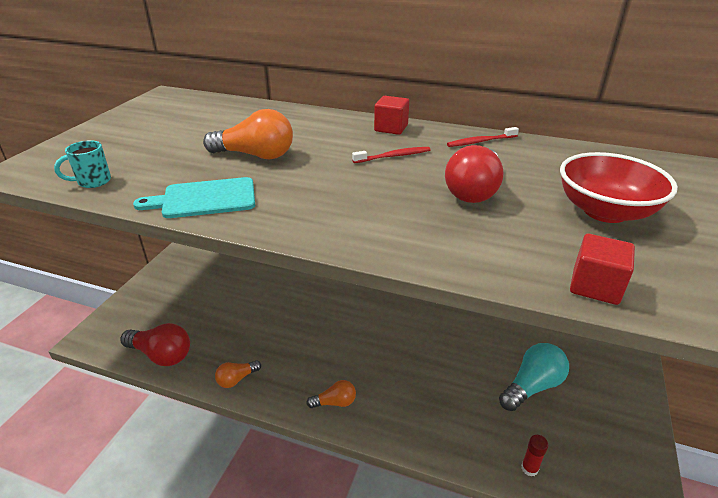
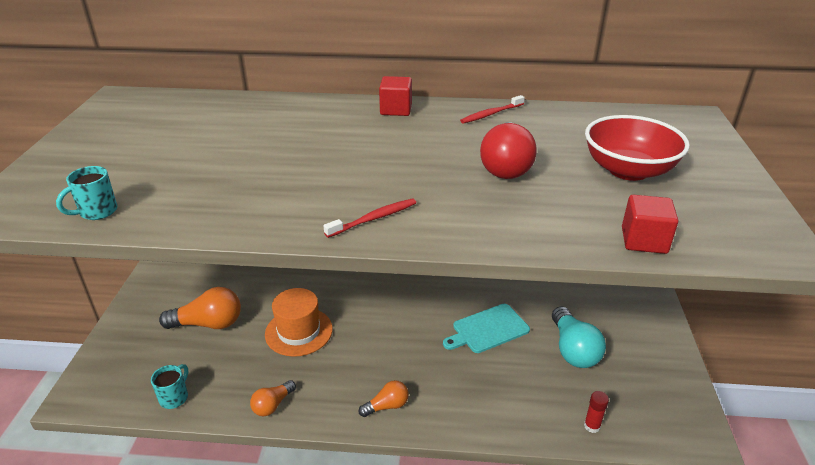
camera: 15 degrees left, 0 degrees up
red light bulb [120,323,190,366] -> turquoise mug [151,364,188,409]
turquoise cutting board [133,177,255,218] -> turquoise cutting board moved to [443,304,530,353]
orange light bulb [203,109,293,160] -> orange light bulb moved to [159,287,241,329]
red toothbrush [352,147,430,163] -> red toothbrush moved to [323,198,416,238]
turquoise light bulb [499,343,569,411] -> turquoise light bulb turned 135 degrees clockwise [552,306,606,368]
none -> orange hat [265,288,333,357]

